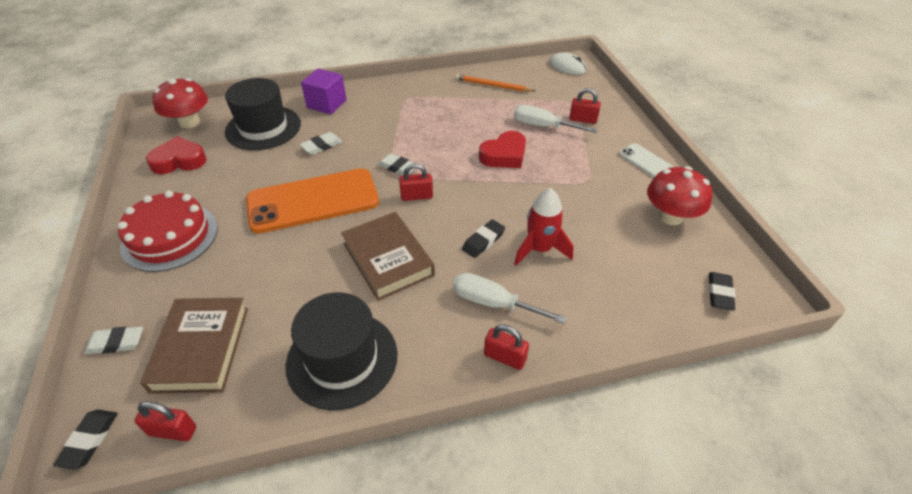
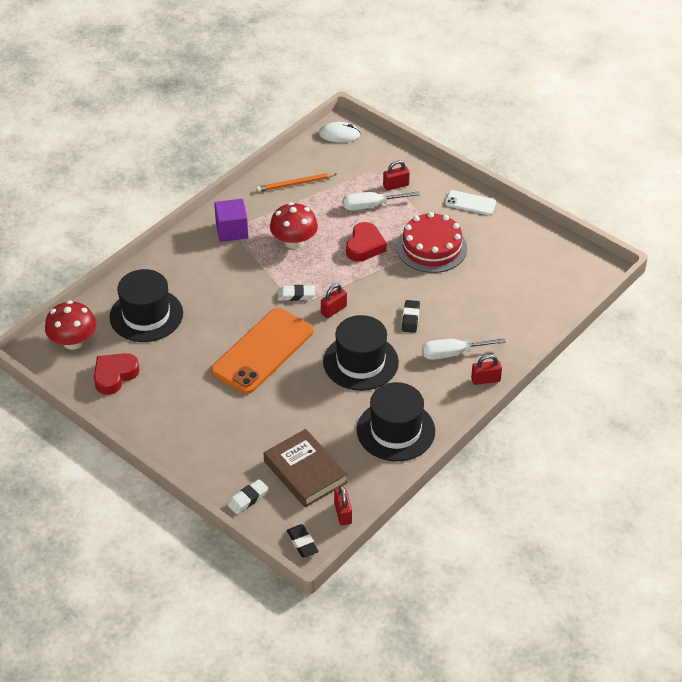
camera: 35 degrees left, 0 degrees up
red cake [117,191,218,272] -> red cake moved to [397,212,467,273]
red padlock [134,401,196,441] -> red padlock turned 75 degrees counterclockwise [334,485,352,526]
white eraser [300,132,342,155] -> none
purple cube [301,68,347,114] -> purple cube moved to [214,199,248,242]
brown book [341,212,435,300] -> black hat [323,315,399,391]
red rocket [514,188,573,265] -> none
red mushroom [647,166,713,225] -> red mushroom moved to [270,202,318,249]
black eraser [709,272,736,310] -> none

